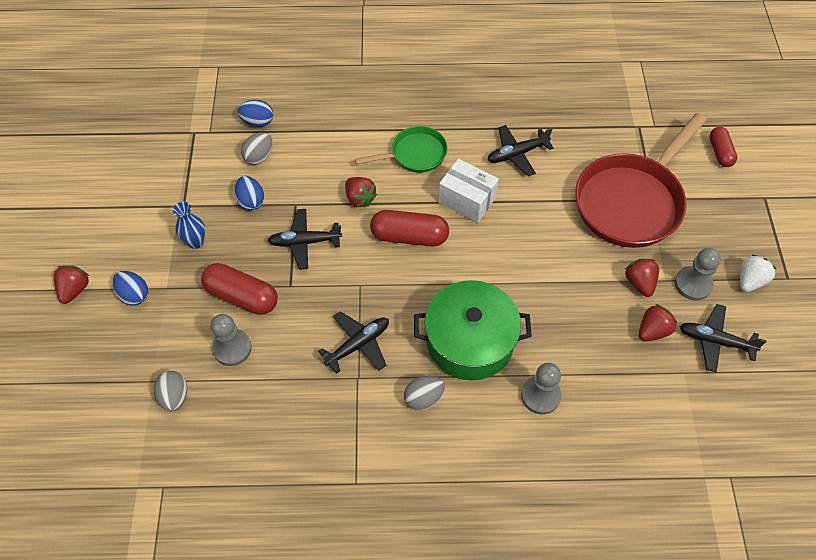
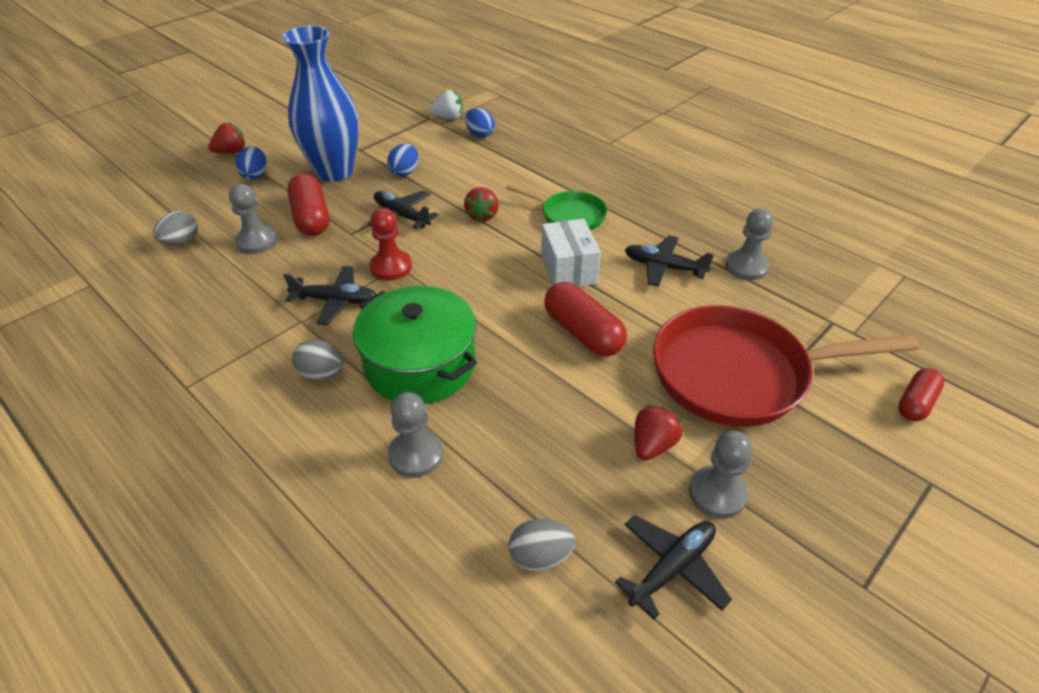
camera: 45 degrees right, 15 degrees down
blue vase [173,202,205,249] -> blue vase [282,26,359,182], size x2.35
grey egg [241,133,273,164] -> grey egg moved to [509,519,575,571]
red capsule [370,210,449,247] -> red capsule moved to [544,282,627,357]
red strawberry [639,304,677,342] -> none
black plane [679,304,767,372] -> black plane turned 75 degrees clockwise [615,515,732,619]
white strawberry [740,254,776,292] -> white strawberry moved to [430,90,463,119]
none -> red pawn [370,208,412,281]
none -> grey pawn [725,208,773,281]

